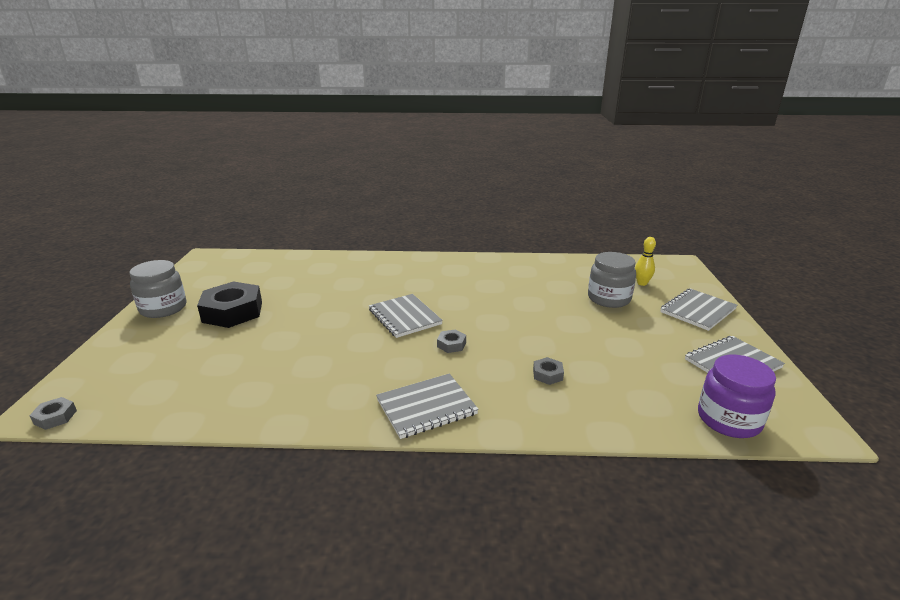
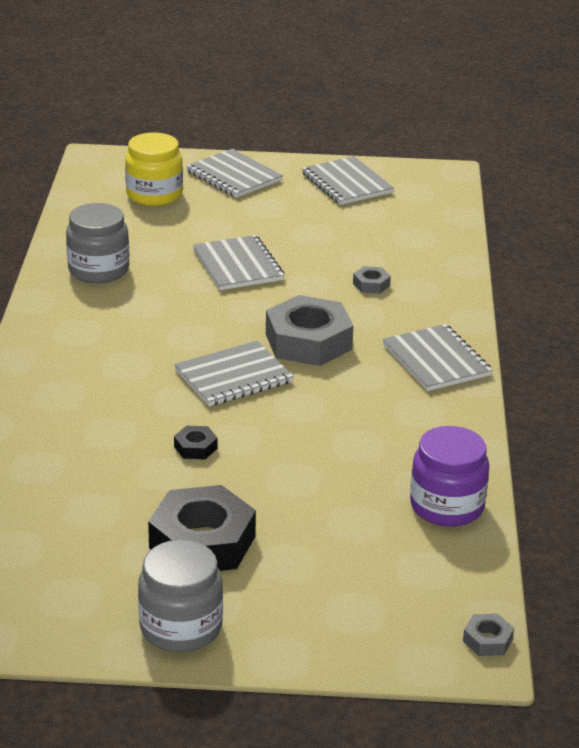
camera: 90 degrees left, 5 degrees up
grey nut [437,329,466,353] -> grey nut [266,295,353,366], size x2.28
grey jar [588,252,636,308] -> grey jar moved to [66,203,129,283]
yellow bowling pin [635,237,656,286] -> yellow jar [125,132,183,206]
purple jar [698,354,776,438] -> purple jar moved to [410,426,489,527]
none -> black nut [174,426,218,460]
none -> grey notebook [193,235,284,290]

